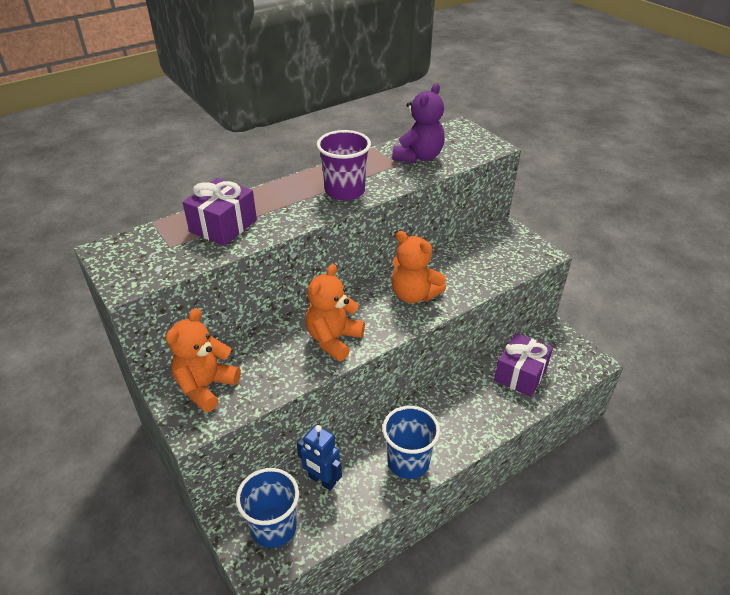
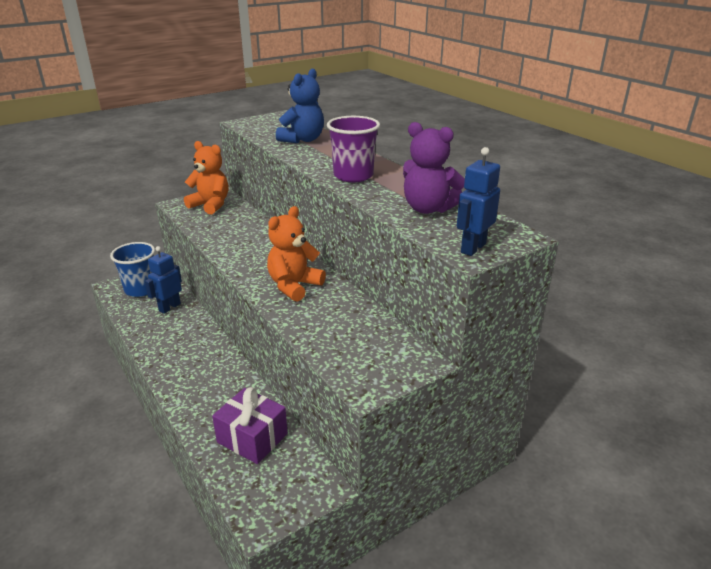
camera: 90 degrees right, 10 degrees down
purple gift [183,178,257,246] -> blue teddy bear [276,69,324,143]
orange teddy bear [305,264,365,361] -> none
blue cup [382,406,440,479] -> none
none -> blue robot [457,147,500,256]

